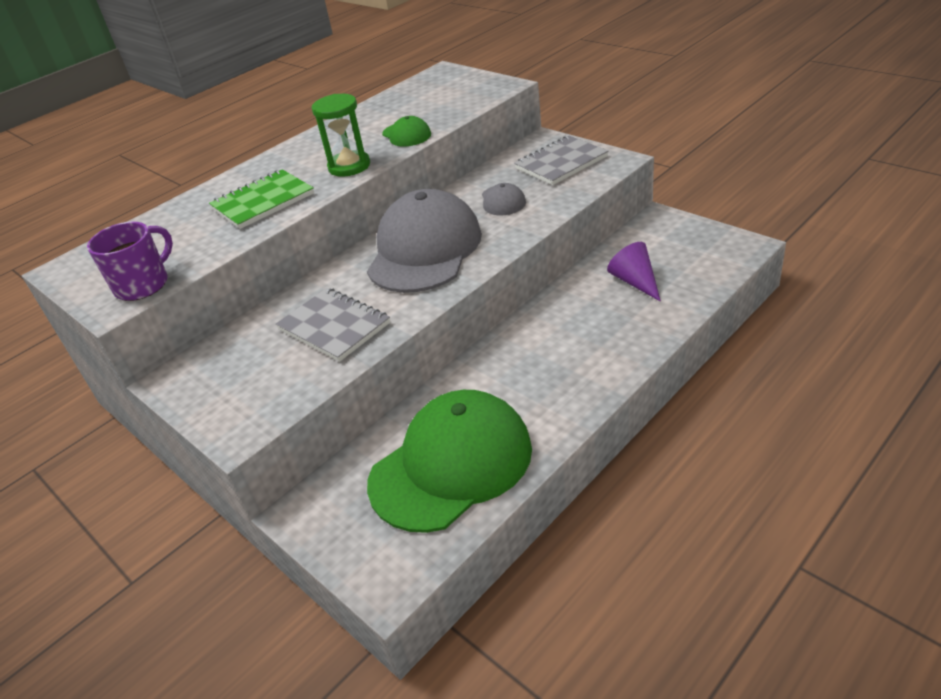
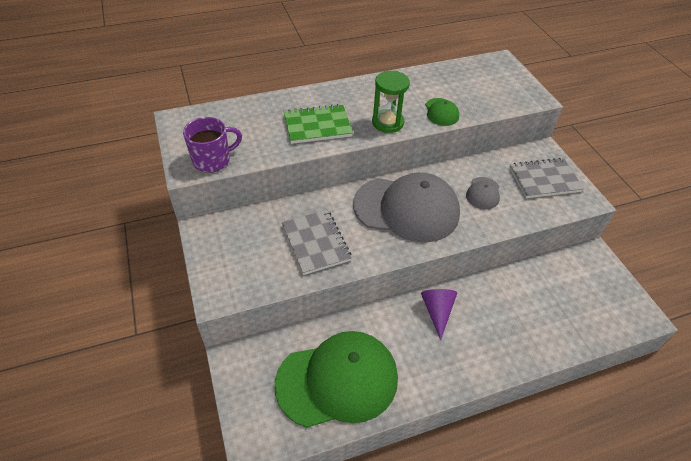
camera: 20 degrees right, 10 degrees up
grey cap [367,189,482,293] -> grey cap turned 60 degrees clockwise [353,172,460,243]
purple cone [607,242,661,302] -> purple cone moved to [421,289,457,340]

